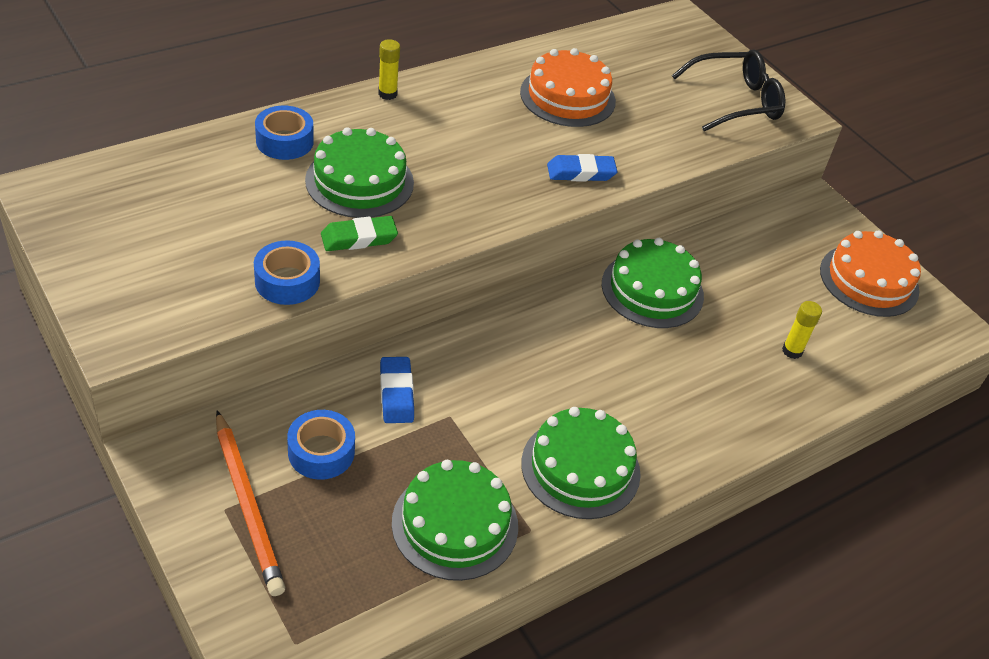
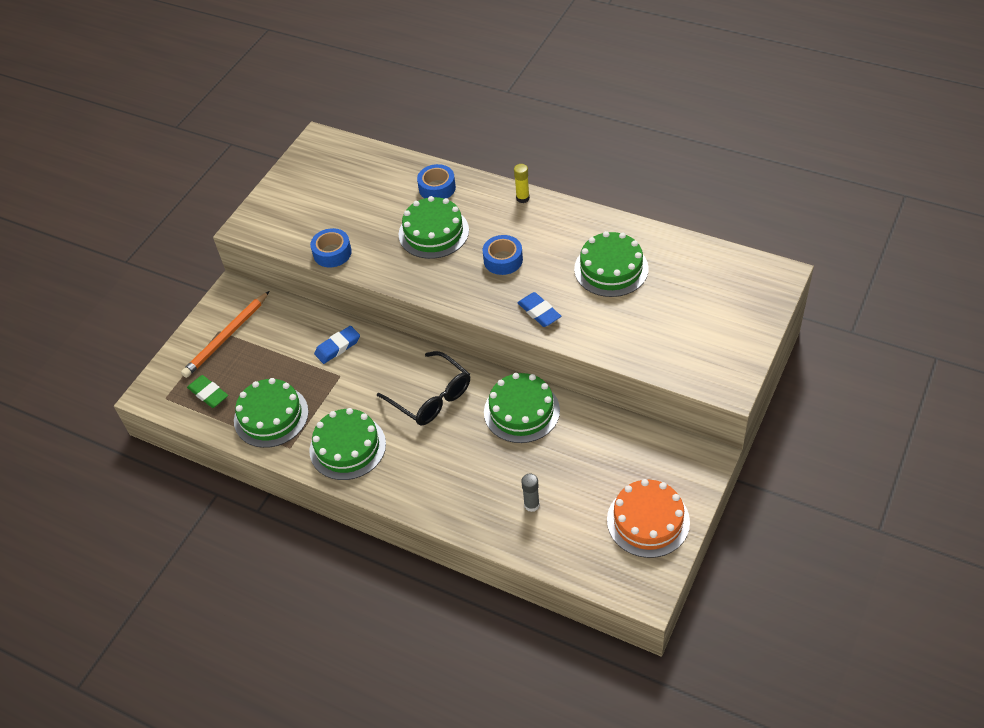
camera: 70 degrees right, 5 degrees up
blue tape [287,410,355,480] -> blue tape moved to [482,235,523,275]
green eraser [321,216,398,251] -> green eraser moved to [187,375,228,408]
orange cake [520,48,616,127] -> green cake [574,231,649,297]
black glasses [672,49,785,131] -> black glasses moved to [377,351,470,426]
yellow glue stick [782,301,822,359] -> grey glue stick [521,474,540,512]

